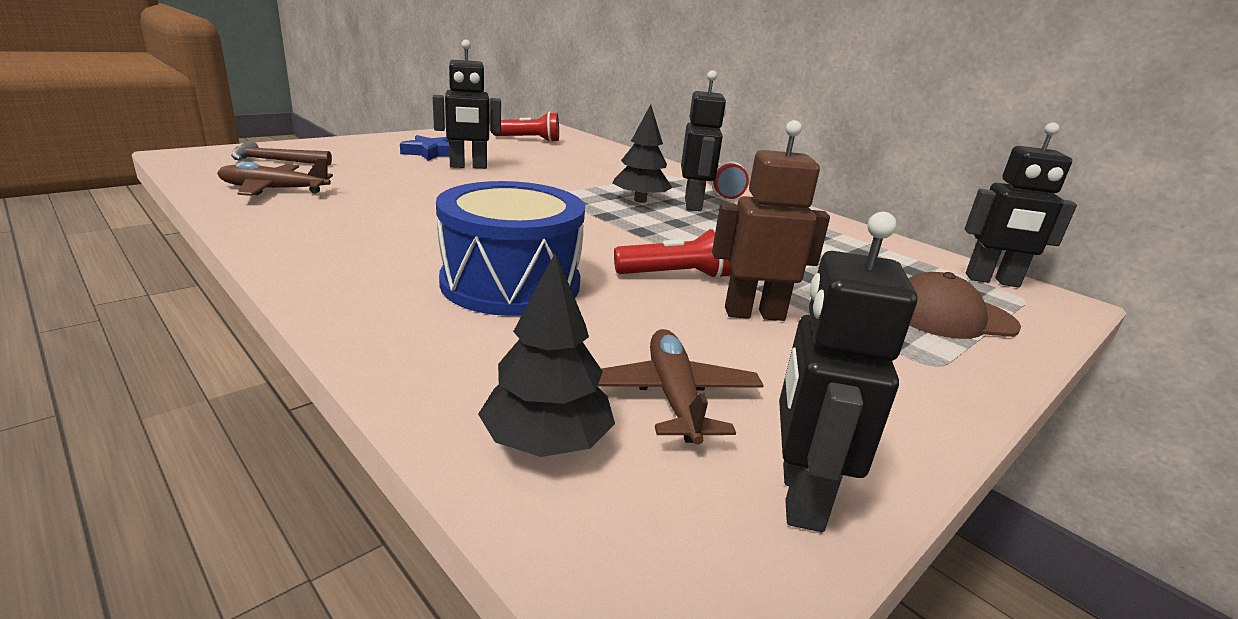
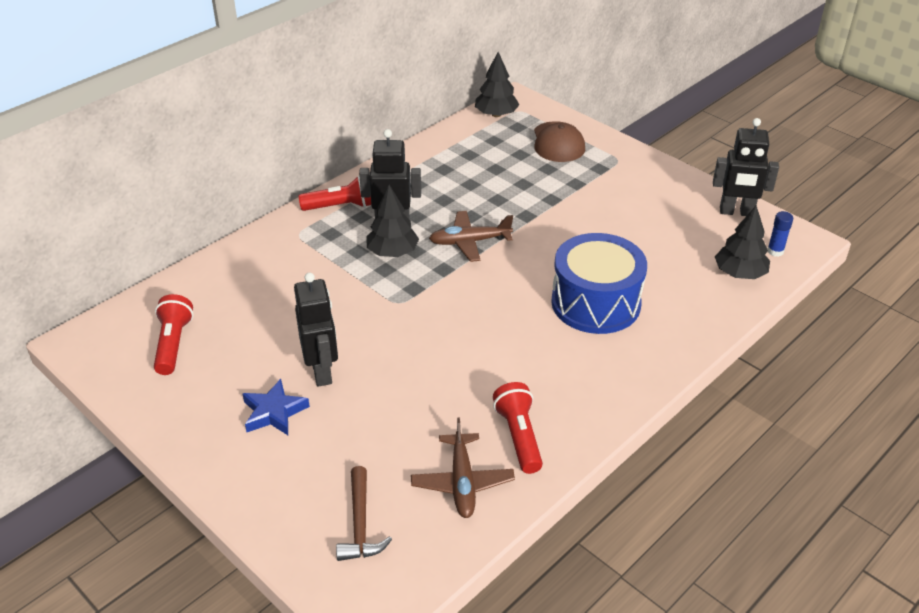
camera: 90 degrees left, 15 degrees up
brown plane [598,329,764,445] -> brown plane moved to [429,211,513,262]
red flashlight [614,227,732,279] -> red flashlight moved to [493,382,543,474]
brown robot [712,120,830,321] -> none
black robot [965,122,1077,287] -> black tree [475,52,519,117]
none -> blue glue stick [768,211,793,257]

